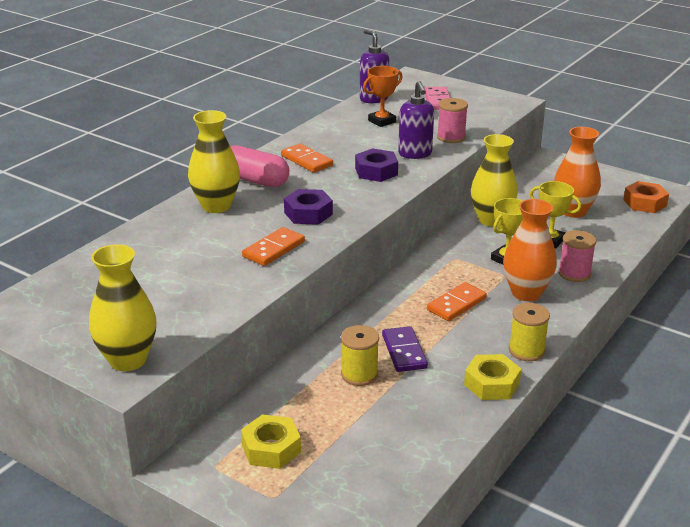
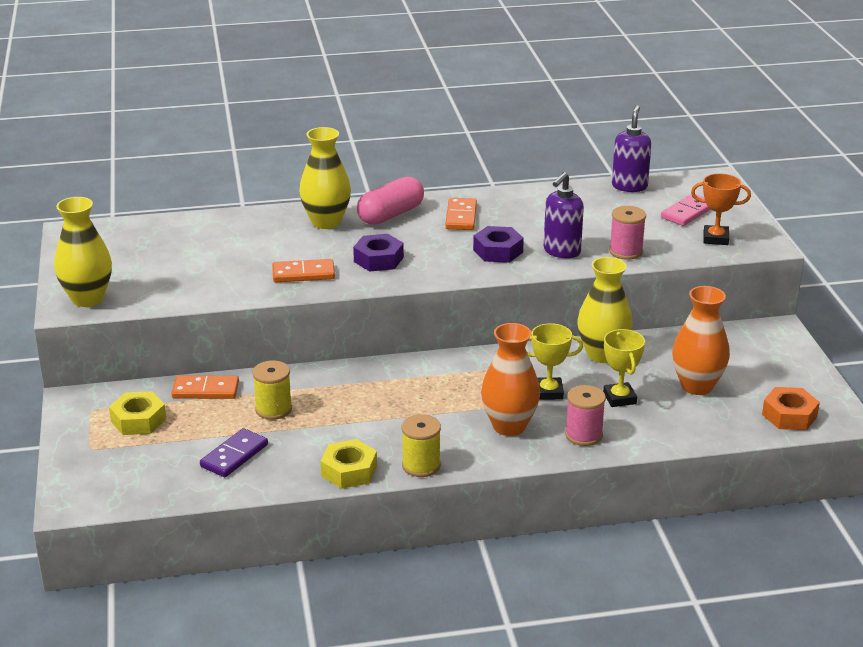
camera: 45 degrees right, 0 degrees up
pink capsule [230,145,289,187] -> pink capsule turned 60 degrees clockwise [357,176,424,225]
orange trophy [363,66,403,127] -> orange trophy moved to [691,174,751,245]
purple domino [382,326,428,372] -> purple domino moved to [200,428,268,477]
orange domino [427,282,487,321] -> orange domino moved to [171,375,239,399]

